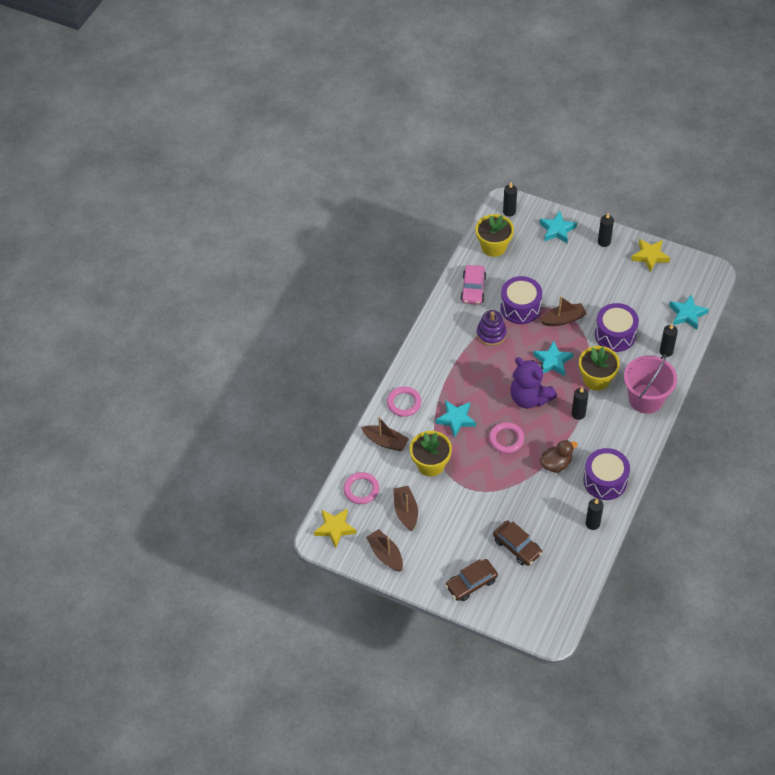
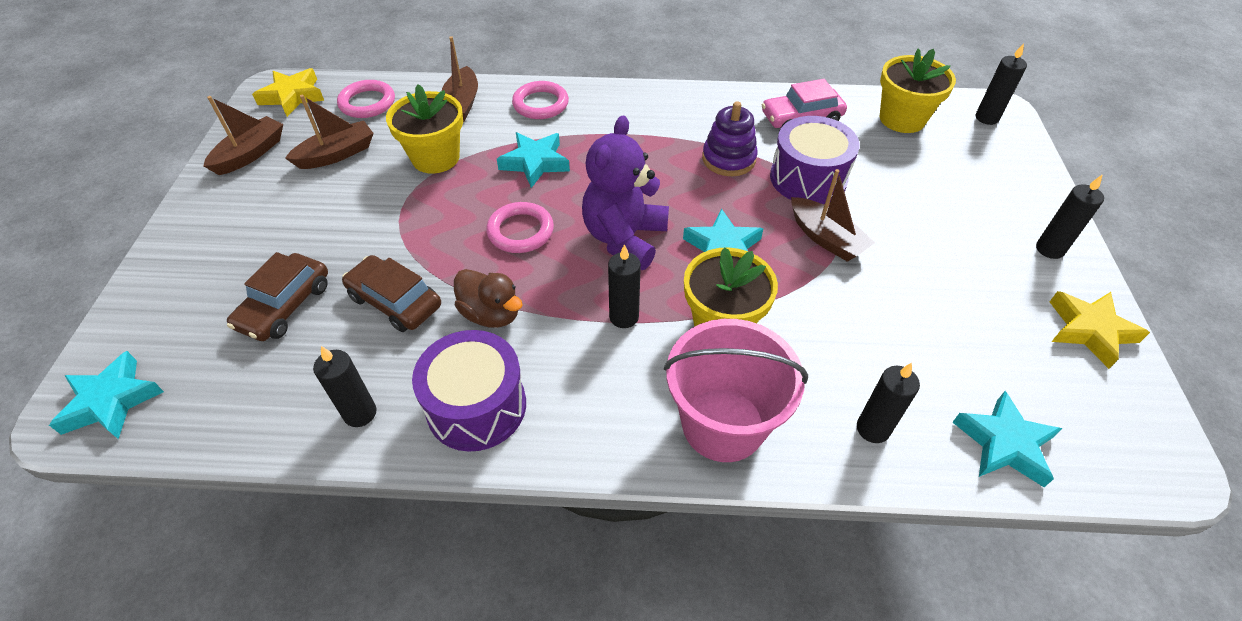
camera: 65 degrees right, 5 degrees down
brown car [445,559,498,601] -> brown car moved to [342,255,441,332]
turquoise star [539,211,577,243] -> turquoise star moved to [49,351,164,439]
purple drum [595,303,639,352] -> none

